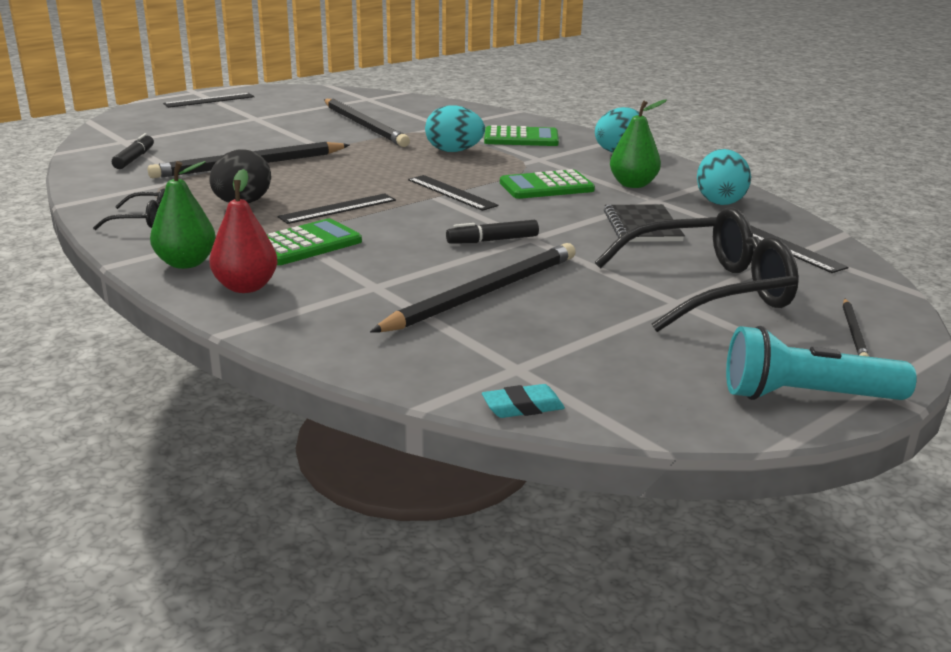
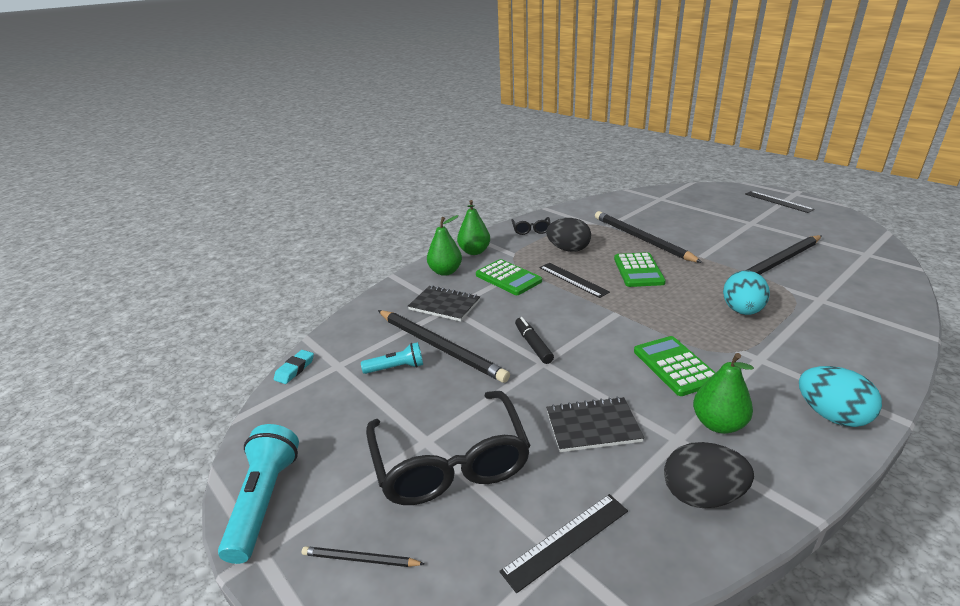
camera: 90 degrees right, 5 degrees up
black marker [112,133,154,169] -> none
red pear [209,169,278,293] -> green pear [427,215,462,276]
black ruler [408,175,499,211] -> none
turquoise eraser [482,384,565,418] -> turquoise eraser turned 45 degrees clockwise [274,350,314,384]
green calculator [484,125,559,146] -> green calculator moved to [614,252,666,287]
turquoise egg [697,149,751,205] -> black egg [664,442,754,508]
none -> turquoise flashlight [361,342,423,374]
none -> black notebook [408,285,480,322]

